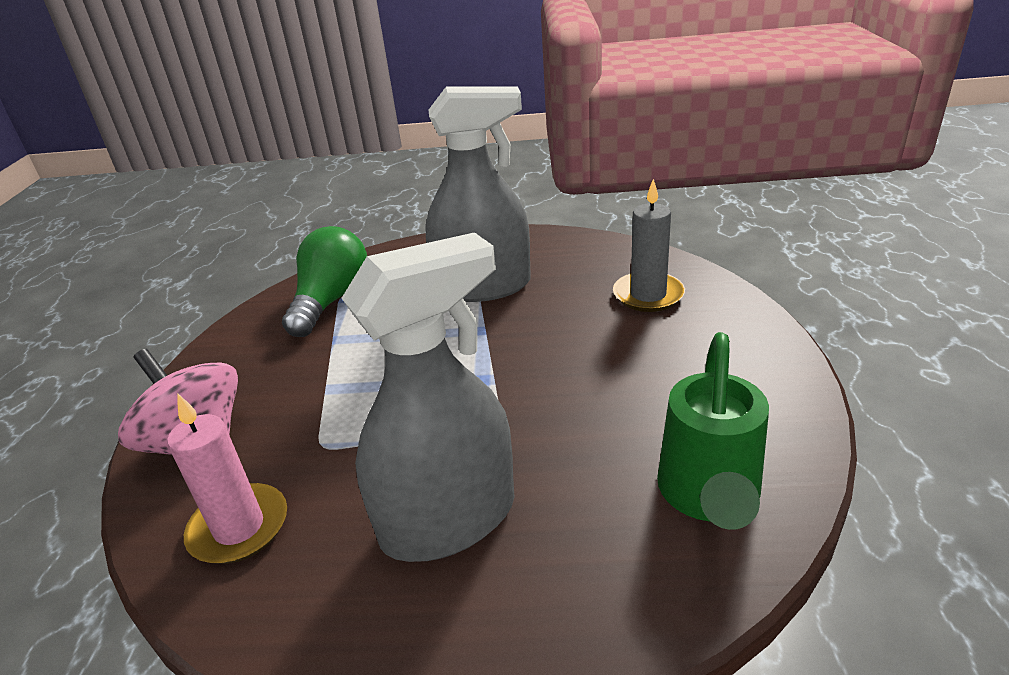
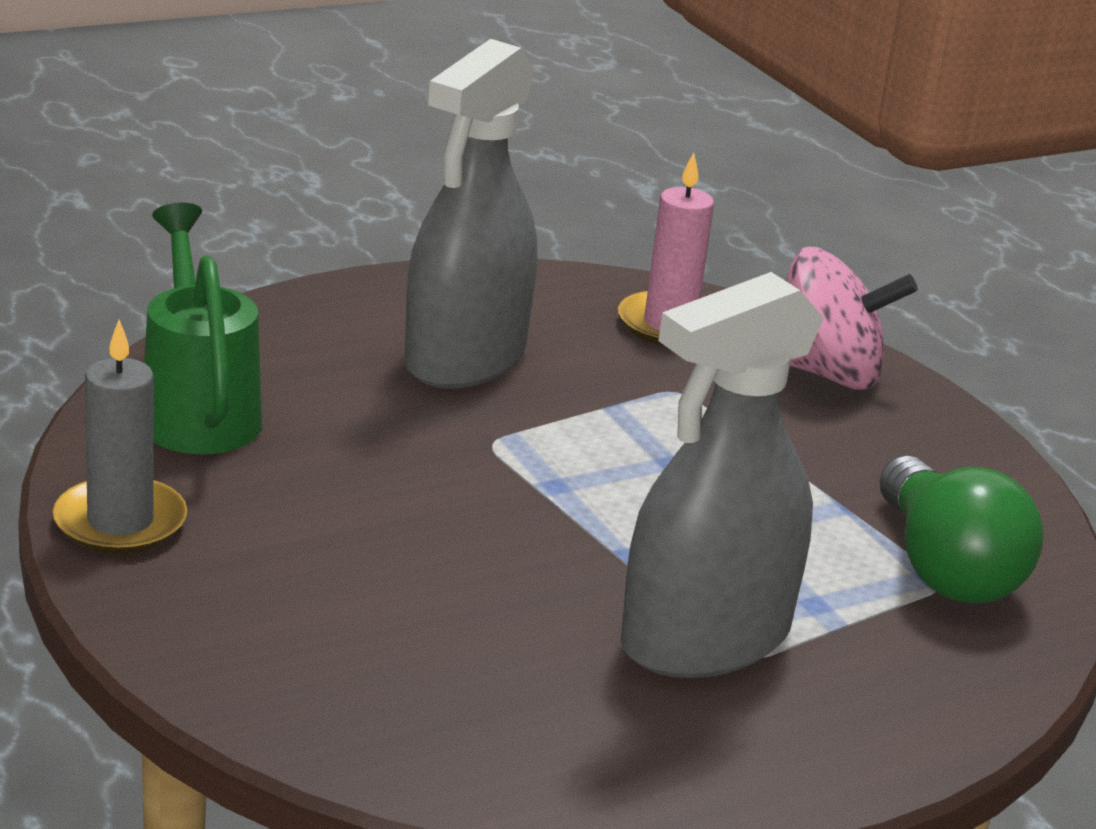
camera: 145 degrees right, 5 degrees down
grey candle [613,179,685,312] -> grey candle moved to [53,320,187,554]

